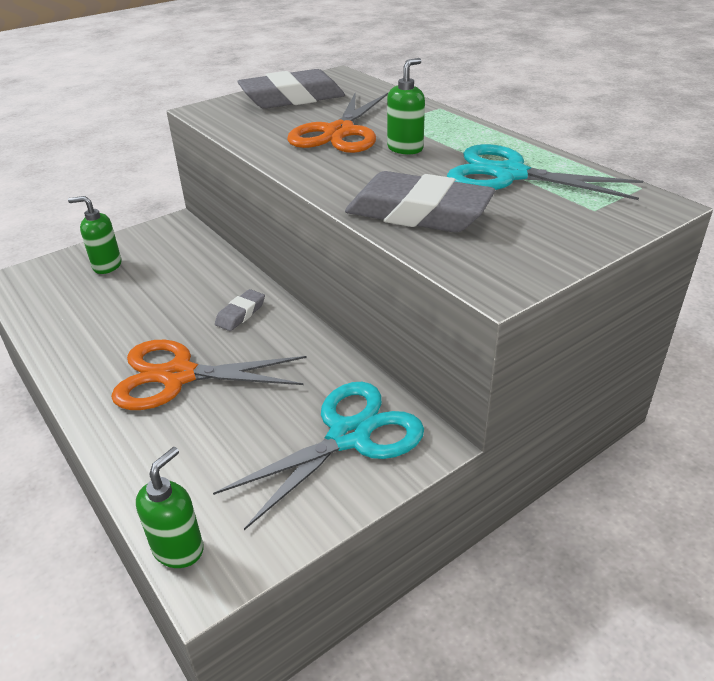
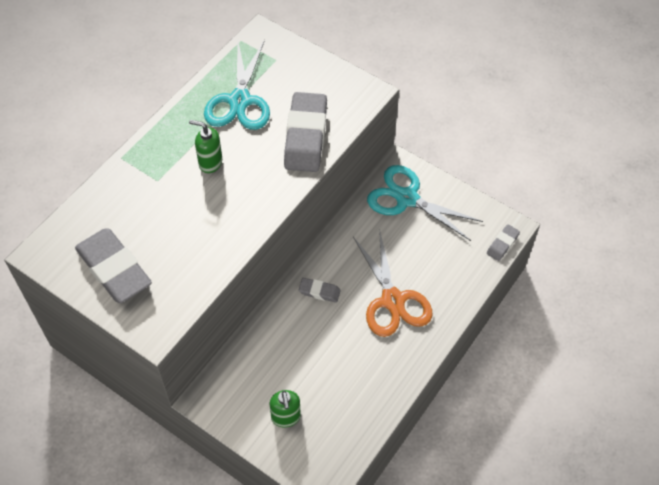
camera: 110 degrees left, 20 degrees up
green soap dispenser [136,447,204,568] -> grey eraser [487,224,520,261]
orange scissors [287,92,388,153] -> none

